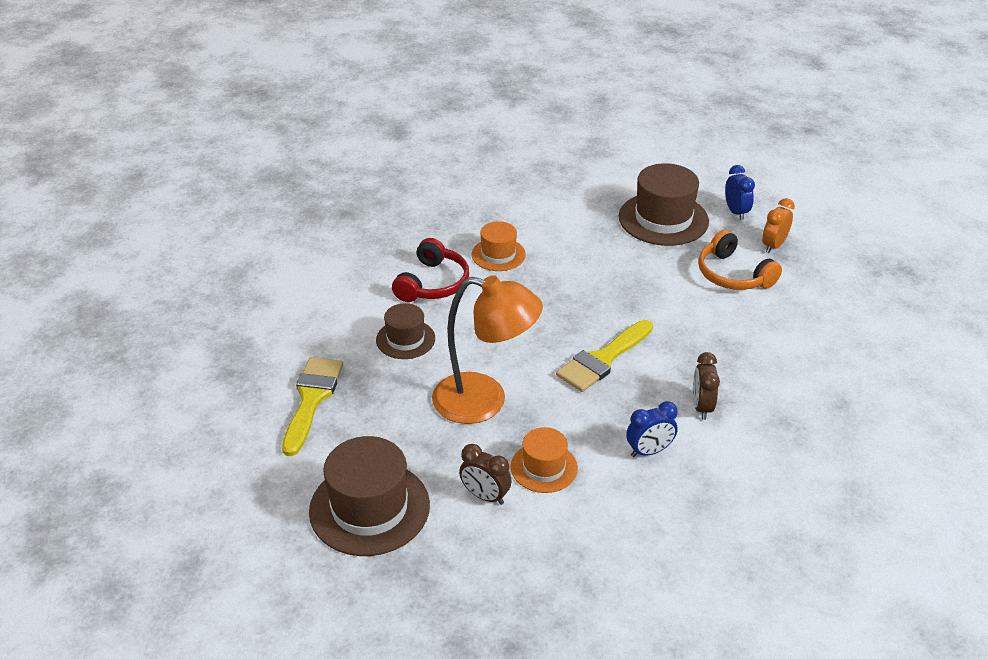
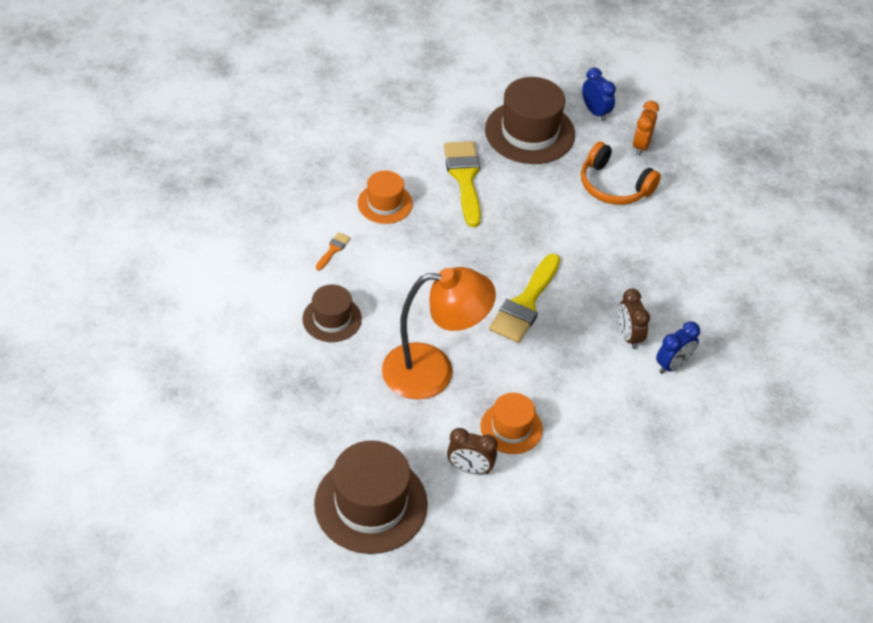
camera: 20 degrees left, 10 degrees up
yellow brush [282,357,343,456] -> yellow brush moved to [444,141,481,227]
red headphones [392,238,469,302] -> orange brush [316,232,351,271]
blue clock [626,401,678,457] -> blue clock moved to [656,321,700,374]

